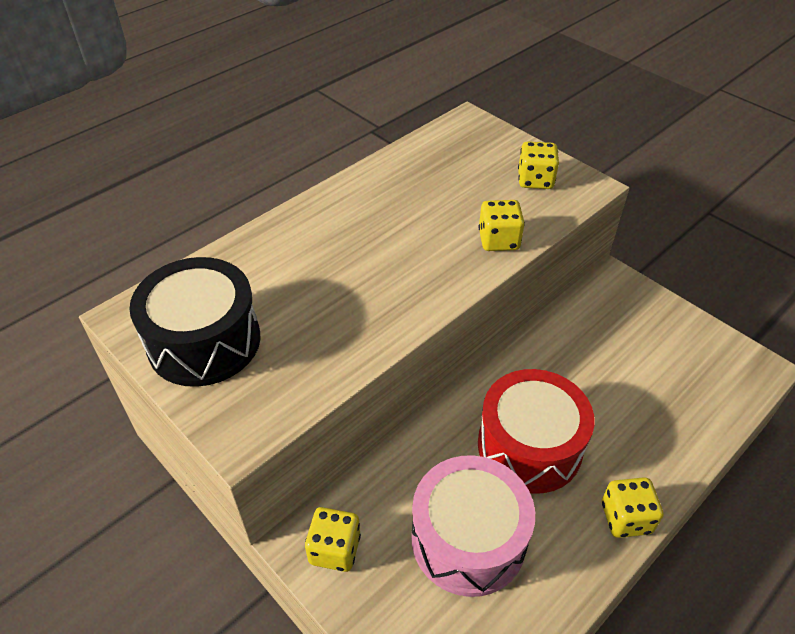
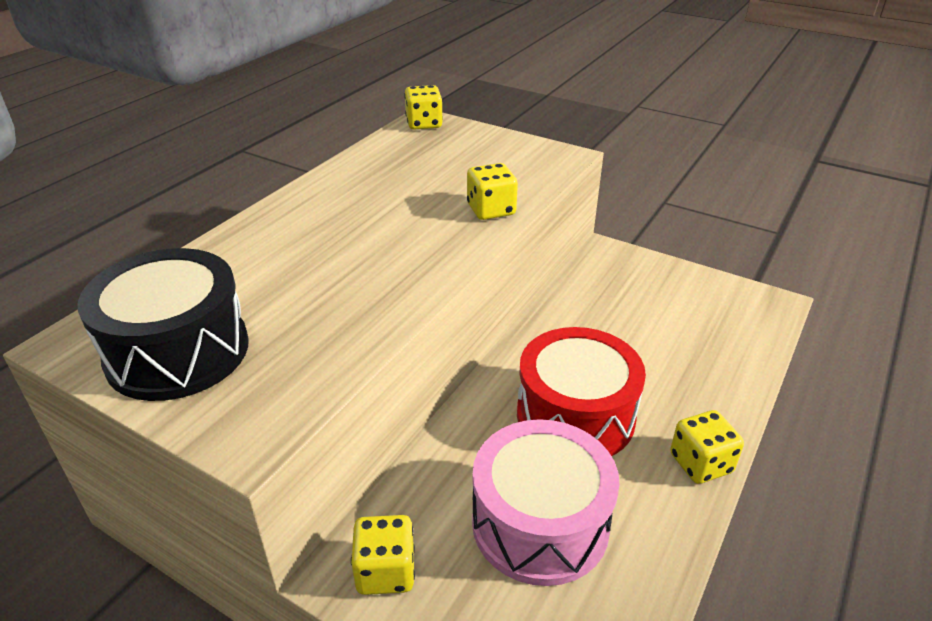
camera: 15 degrees left, 10 degrees down
yellow dice [518,141,559,189] -> yellow dice moved to [404,85,443,130]

